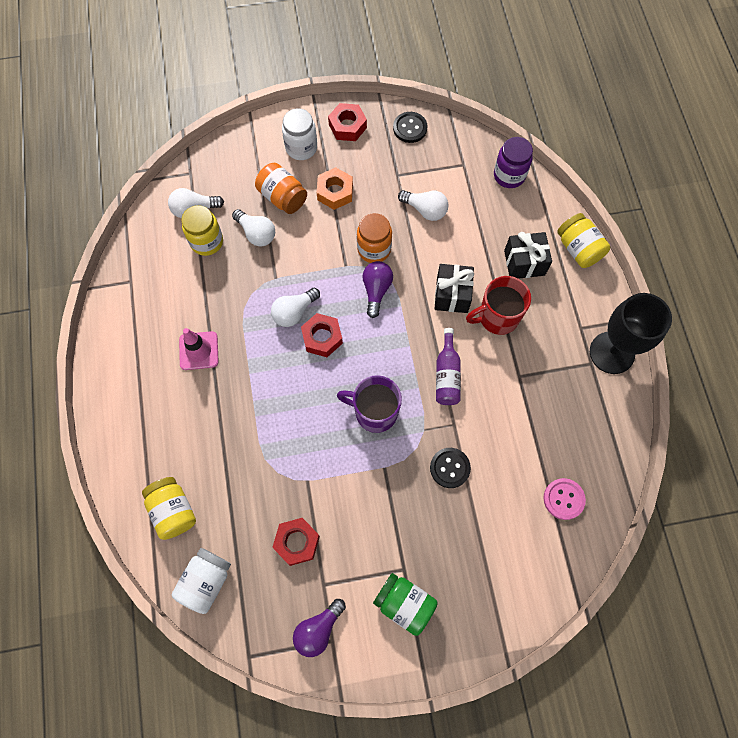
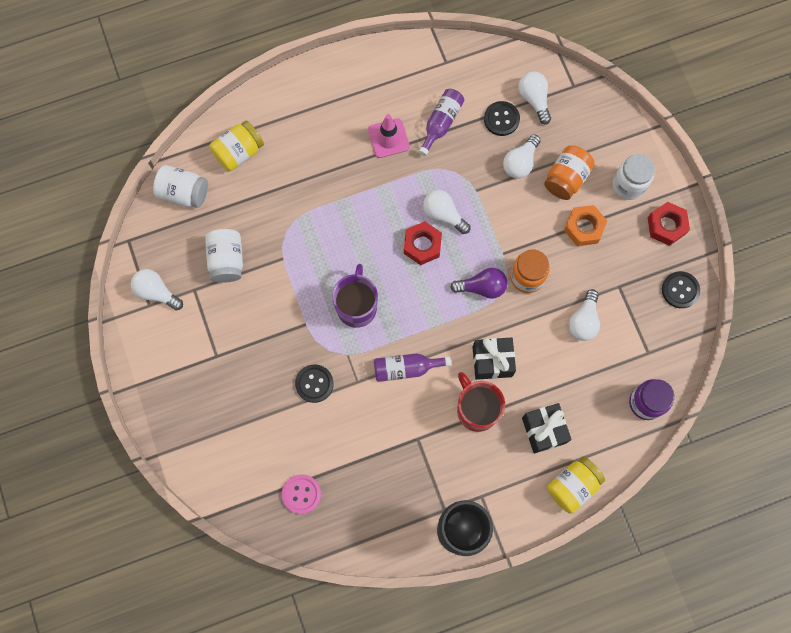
camera: 80 degrees right, 5 degrees up
yellow jar [181,205,223,256] -> black button [484,101,520,136]
red nut [272,518,320,566] -> white jar [205,229,243,283]
purple light bulb [293,599,346,657] -> white light bulb [131,269,183,311]
green jar [373,573,438,636] -> none
none -> purple bottle [419,89,464,156]

